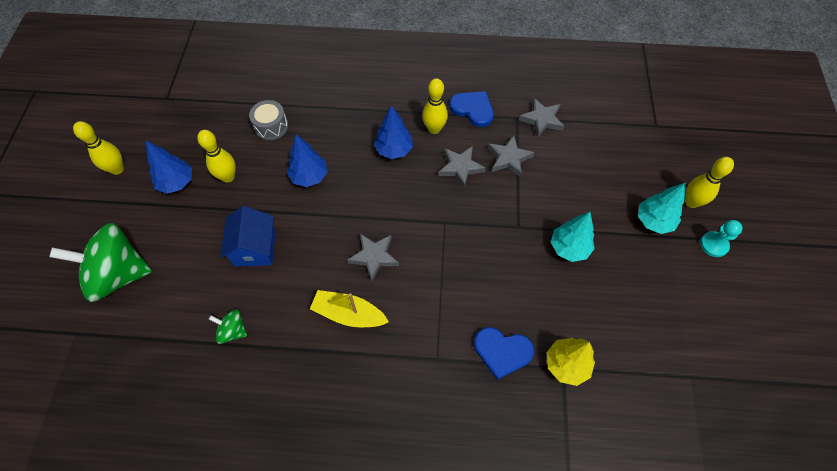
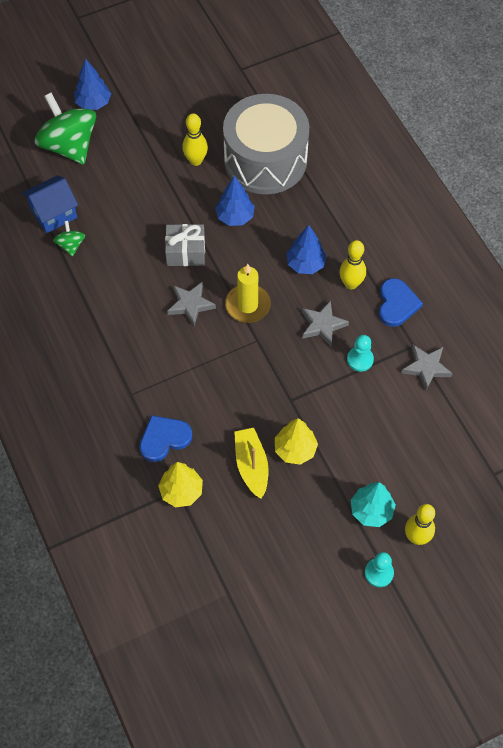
camera: 60 degrees right, 0 degrees up
yellow bowling pin [73,121,124,175] -> none
blue tree [146,141,192,194] -> blue tree moved to [74,59,111,110]
blue house [220,206,275,267] -> blue house moved to [22,175,78,233]
grey drum [249,100,288,140] -> grey drum [223,94,309,194], size x2.46
yellow boat [310,290,389,327] -> yellow boat moved to [234,428,268,499]
blue heart [474,327,534,380] -> blue heart turned 75 degrees clockwise [139,415,192,462]
grey star [488,135,534,177] -> turquoise pawn [347,335,374,372]
turquoise tree [551,212,595,262] -> yellow tree [275,418,318,465]
none -> grey gift [165,224,205,266]
none -> yellow candle [225,264,271,323]

